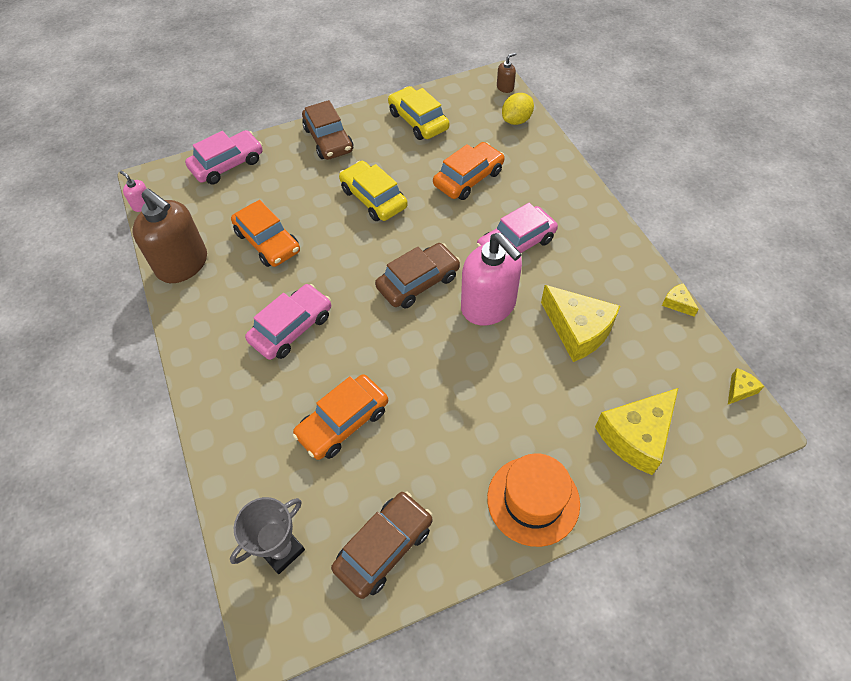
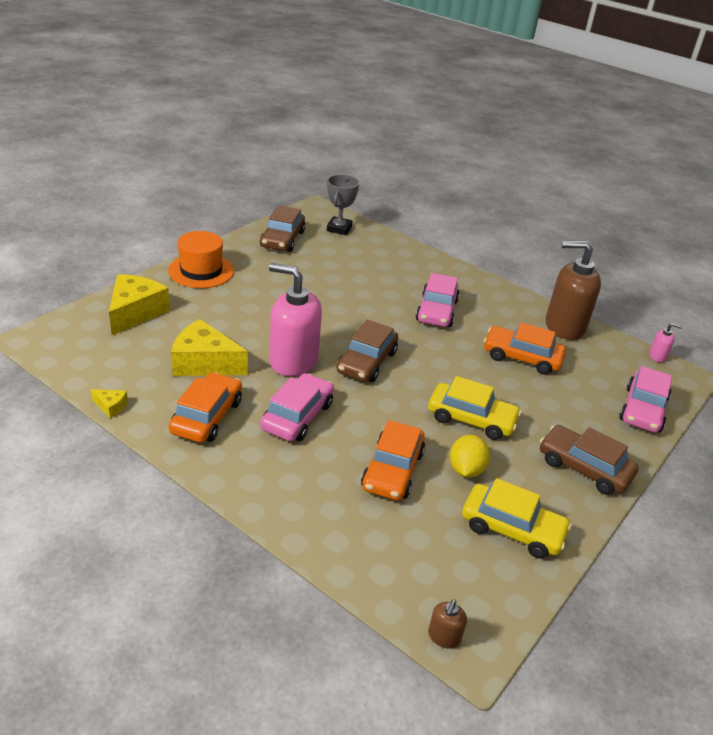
camera: 145 degrees right, 20 degrees down
orange car [292,374,388,460] -> orange car moved to [168,372,242,443]
yellow lemon [502,93,534,125] -> yellow lemon moved to [450,435,490,478]
yellow cheese [728,368,764,404] -> none

